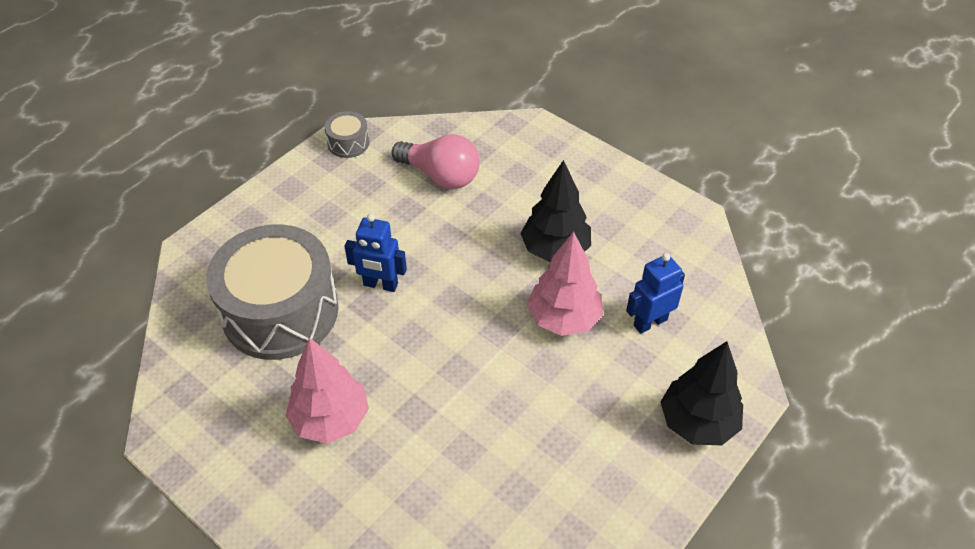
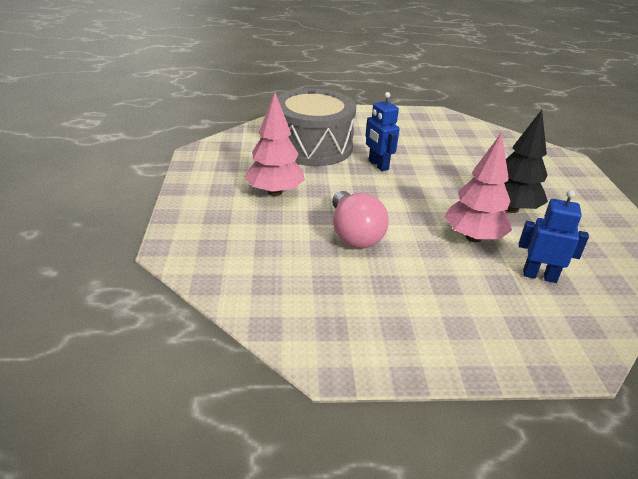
camera: 45 degrees right, 15 degrees down
grey drum [325,111,369,158] -> none
pink light bulb [392,134,480,189] -> pink light bulb moved to [332,191,389,248]
black tree [661,341,743,445] -> none

